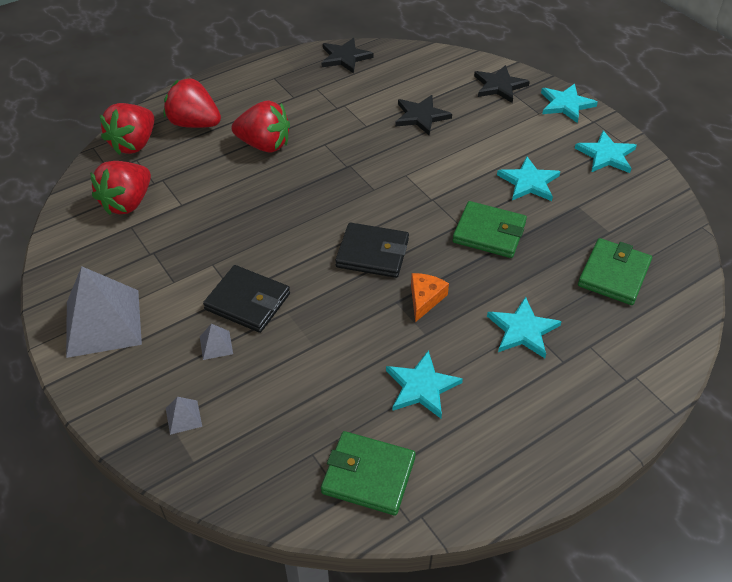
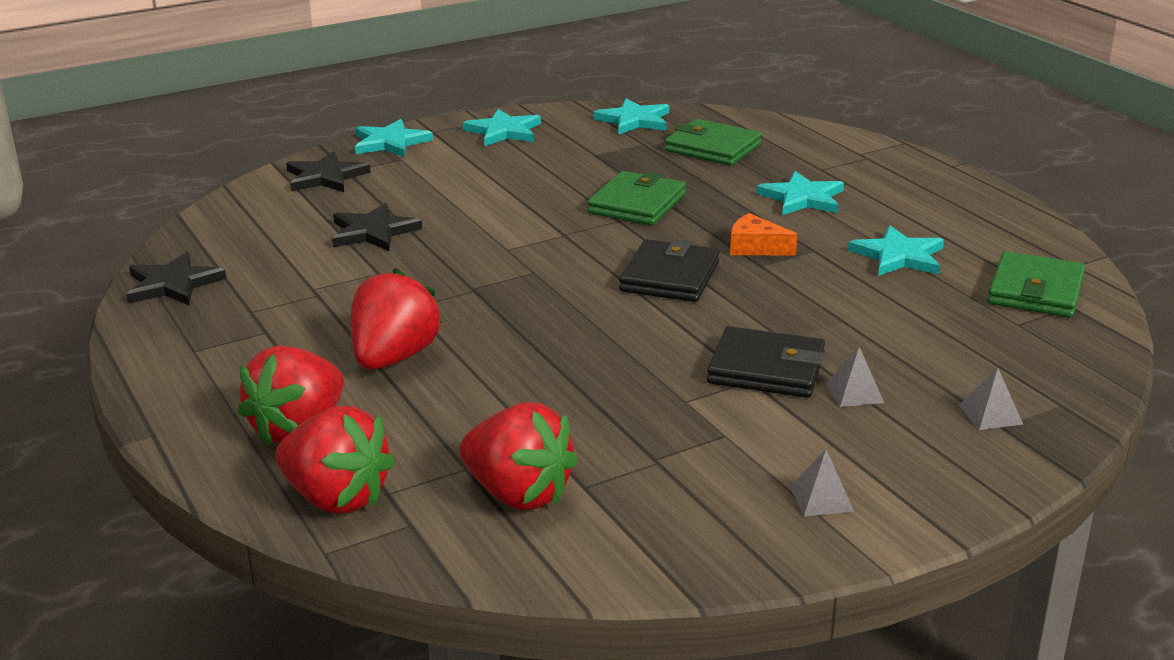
camera: 85 degrees left, 20 degrees down
grey pyramid [66,266,142,358] -> grey pyramid [790,449,854,517], size x0.41
black wallet [203,265,290,333] -> black wallet turned 75 degrees clockwise [707,326,825,398]
turquoise star [497,156,560,201] -> turquoise star moved to [593,98,669,135]

